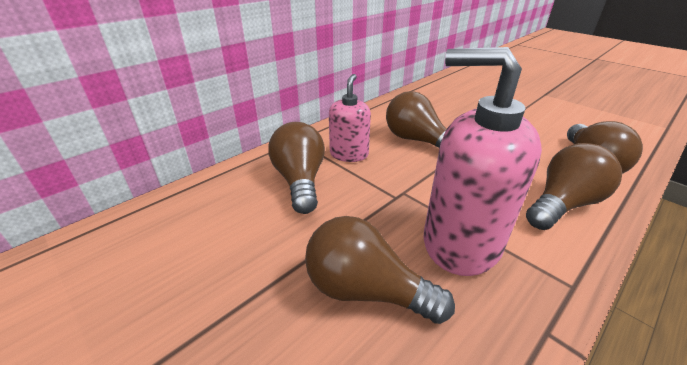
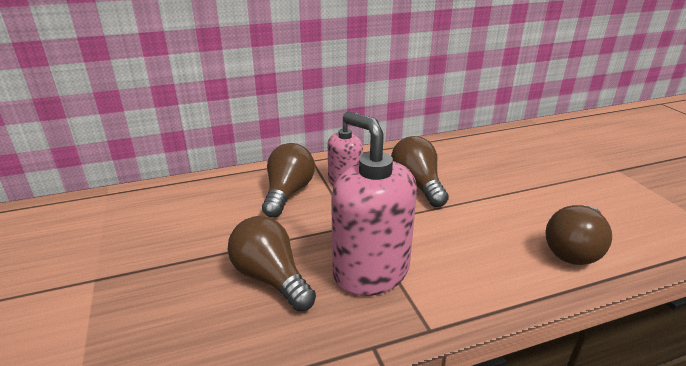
camera: 25 degrees right, 5 degrees down
brown light bulb [526,143,622,230] -> none

